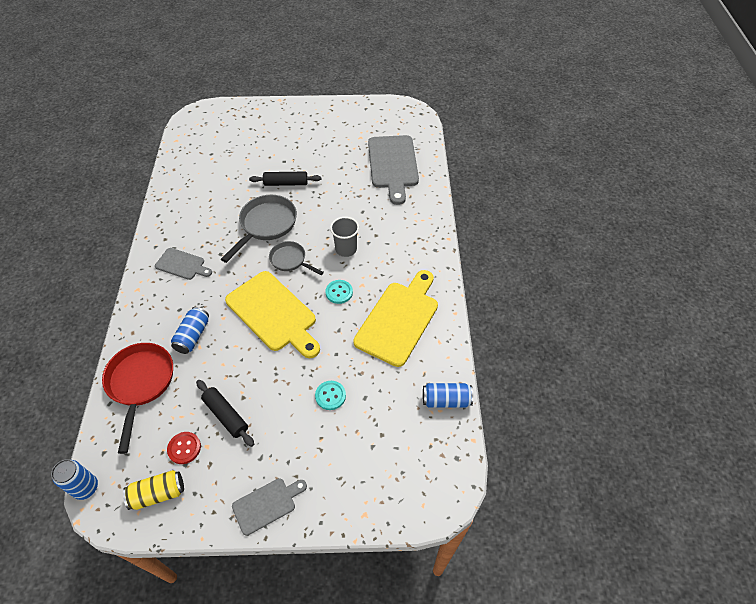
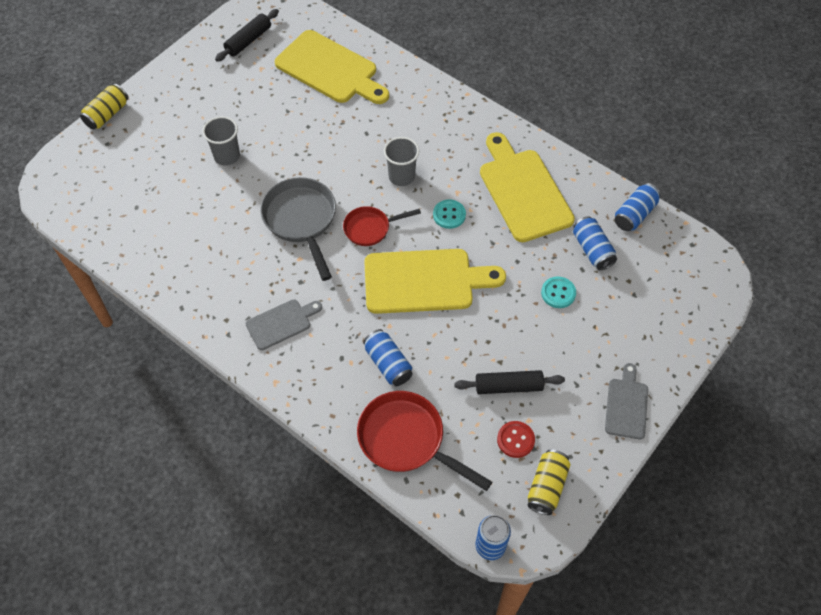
camera: 50 degrees left, 5 degrees up
black rolling pin [249,171,321,186] -> black rolling pin moved to [215,9,279,62]
grey pan [269,241,324,275] -> red pan [343,206,421,246]
grey cutting board [368,135,419,205] -> yellow cutting board [275,30,389,104]
none -> yellow can [80,84,129,129]
none -> grey cup [202,116,240,166]
none -> blue can [573,216,617,270]

